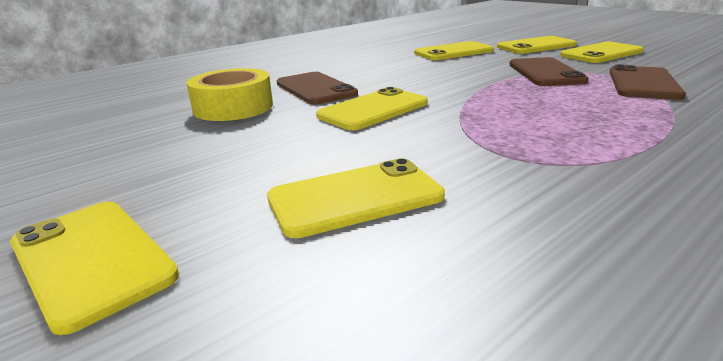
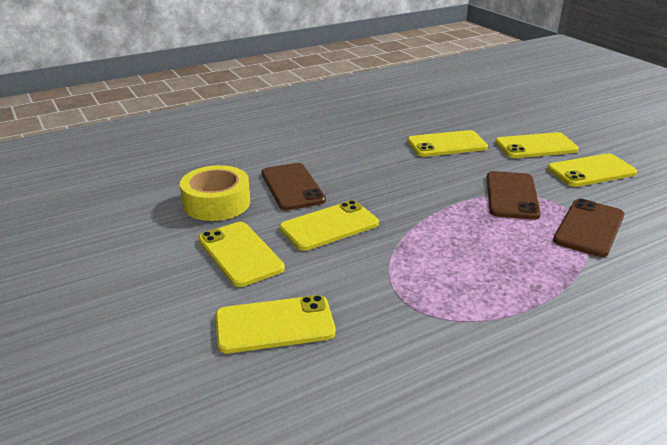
camera: 10 degrees right, 5 degrees up
yellow phone [10,202,179,335] -> yellow phone moved to [198,222,285,287]

